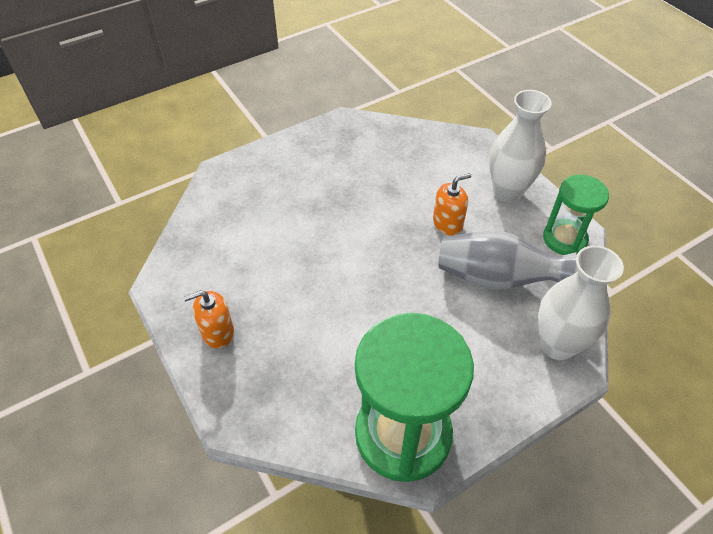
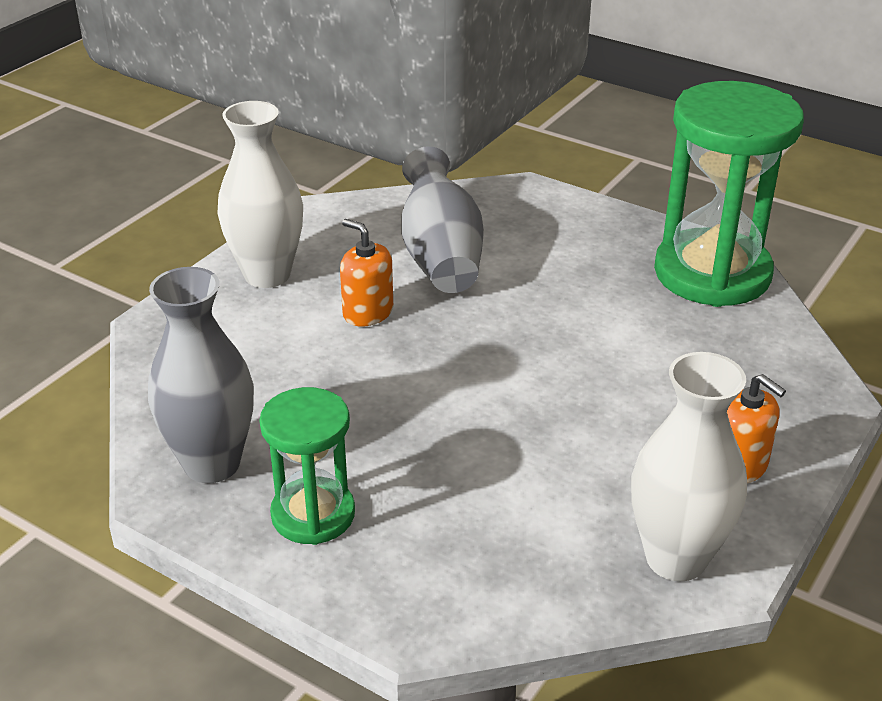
camera: 115 degrees left, 15 degrees down
white vase [538,245,624,360] -> white vase moved to [631,352,747,581]
green hourglass [543,175,609,255] -> green hourglass moved to [259,387,355,545]
none -> grey vase [148,267,254,483]

